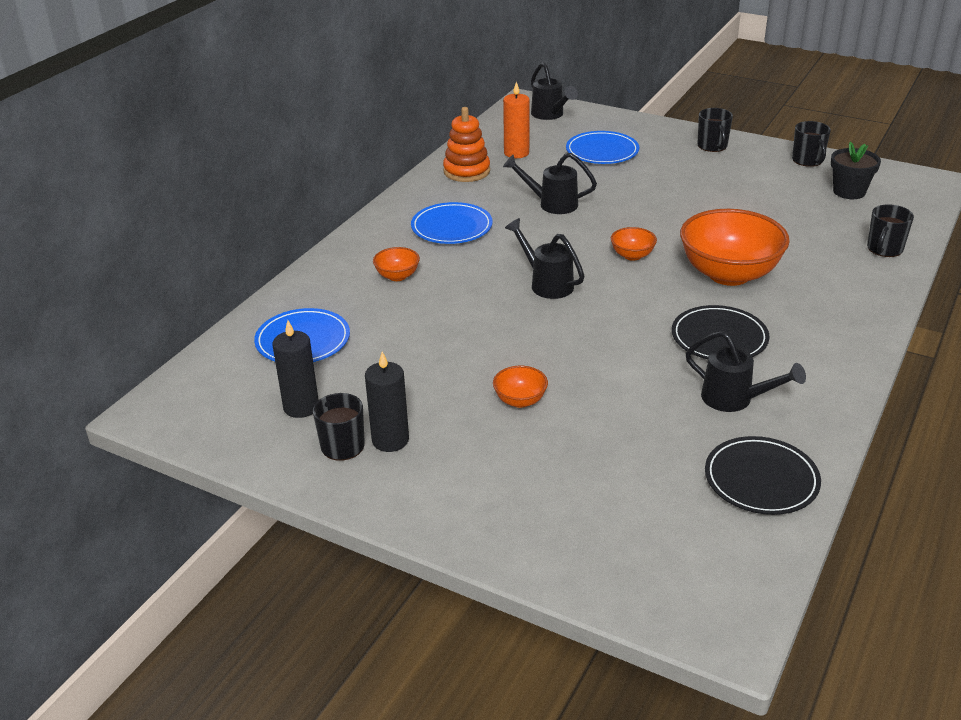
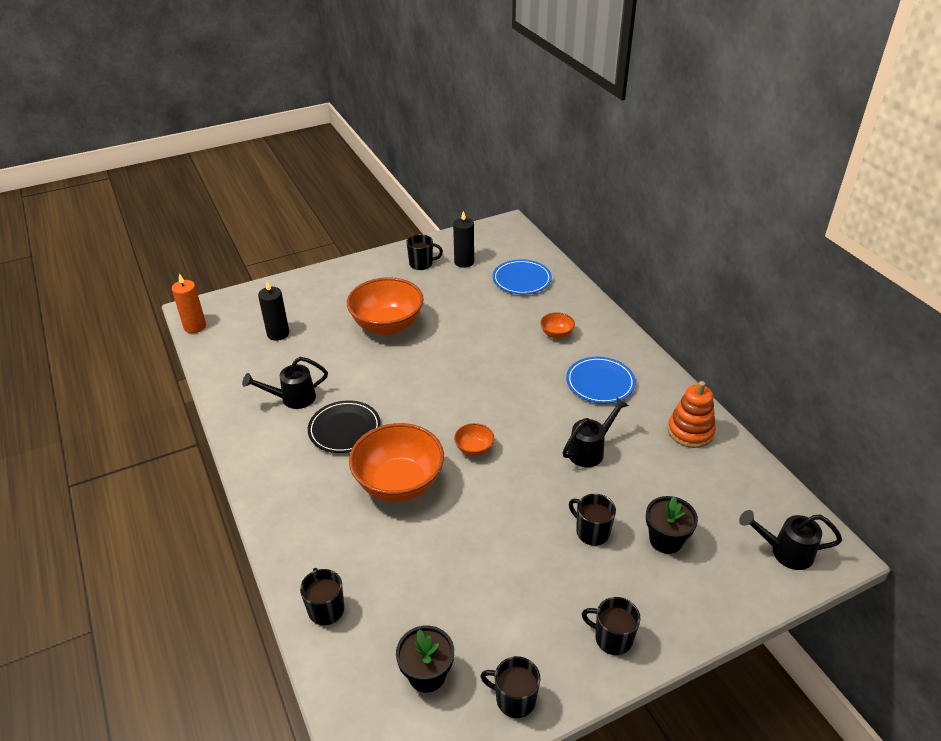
camera: 125 degrees right, 5 degrees up
black candle [365,352,409,452] -> black candle moved to [258,281,289,341]
orange bowl [493,366,548,408] -> orange bowl [347,277,424,335], size x2.23
orange candle [503,81,530,158] -> orange candle moved to [172,273,206,333]
black watering can [505,218,584,299] -> none
blue plate [566,131,639,164] -> black flower pot [646,496,698,554]
black plate [705,436,821,515] -> none
none -> black mug [569,494,616,546]

